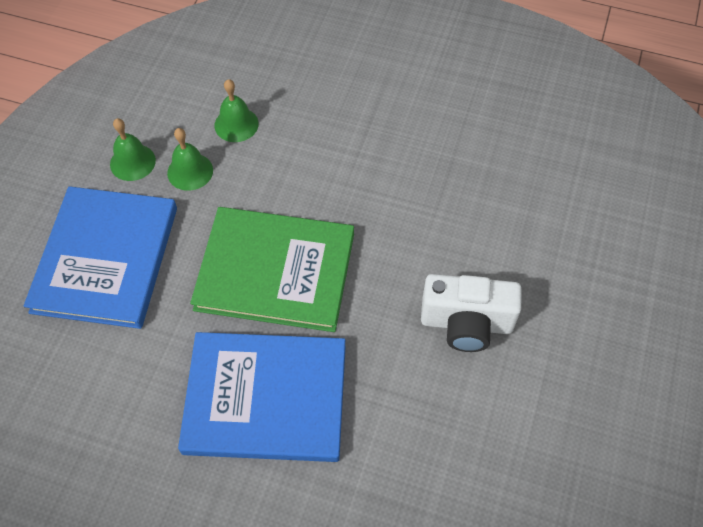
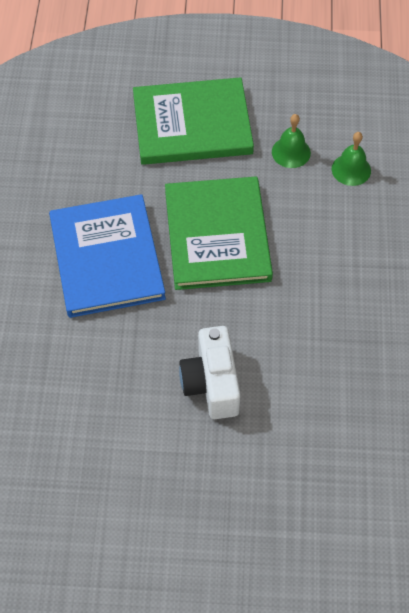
camera: 75 degrees right, 0 degrees up
blue book [24,186,177,329] -> green book [133,77,254,165]
green bell [110,118,156,181] -> none

